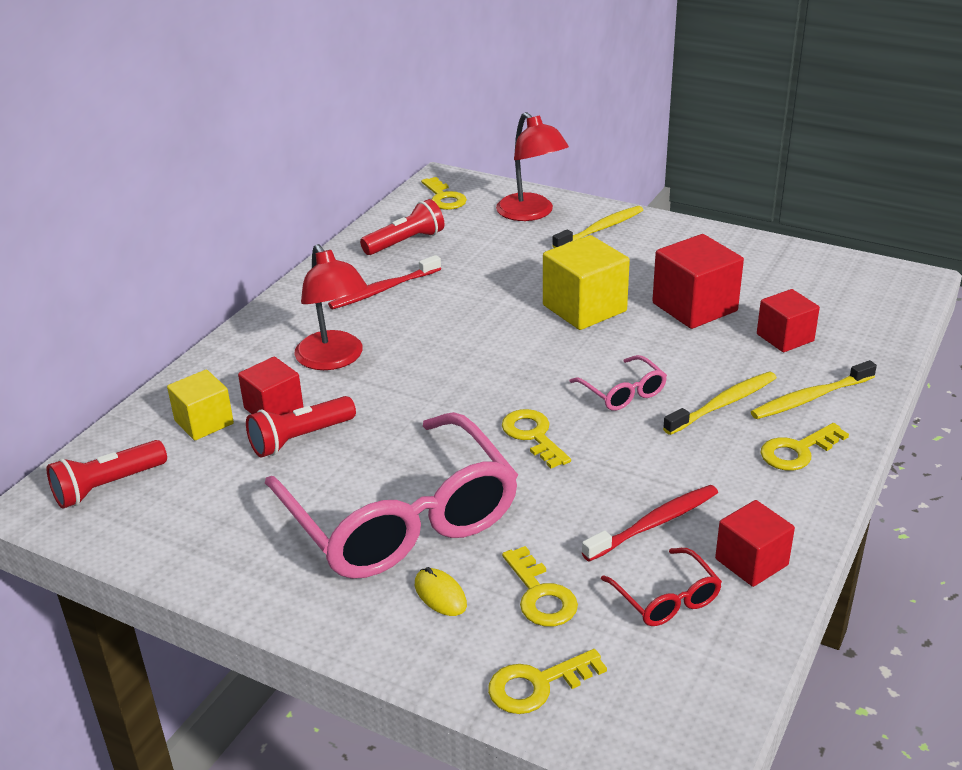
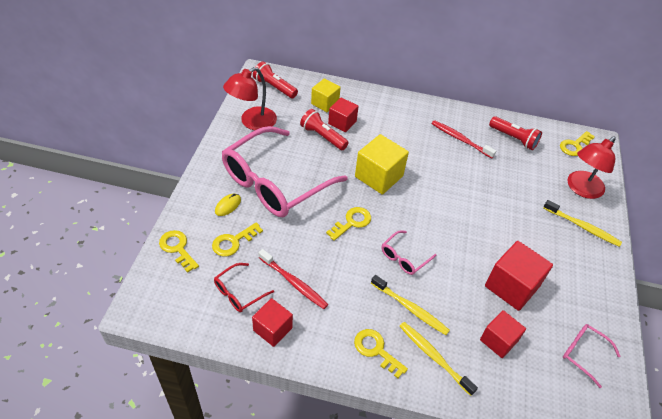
camera: 70 degrees right, 15 degrees up
red lamp [294,244,368,370] -> red lamp moved to [223,67,277,130]
yellow cube [543,235,630,330] -> yellow cube moved to [355,134,409,195]
none -> pink glasses [563,324,620,388]

